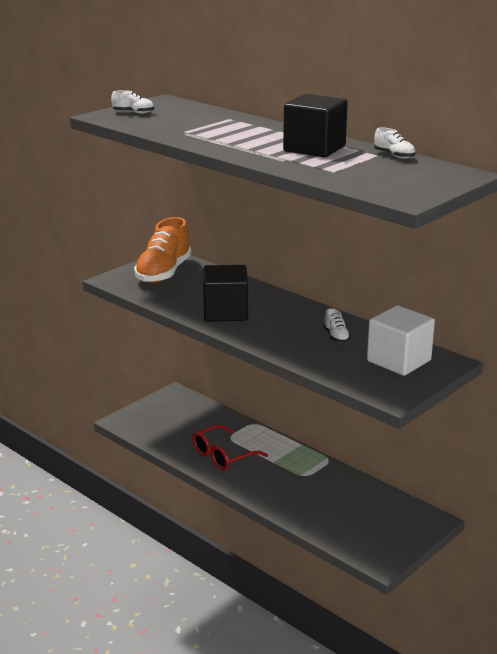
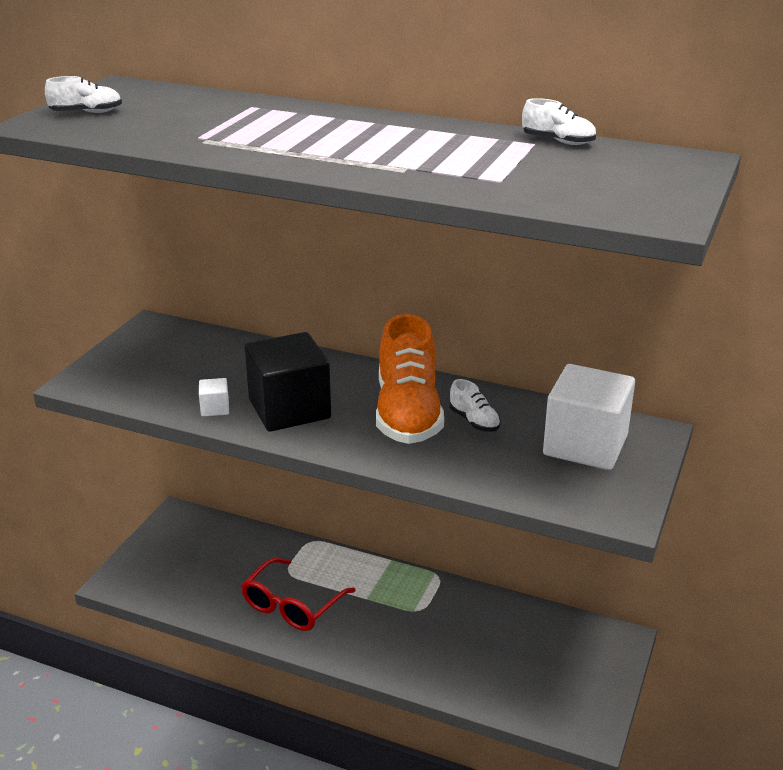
camera: 20 degrees left, 5 degrees up
orange shoe [134,217,191,283] -> orange shoe moved to [376,314,444,444]
black cube [283,94,348,157] -> none
none -> white cube [199,378,229,417]

